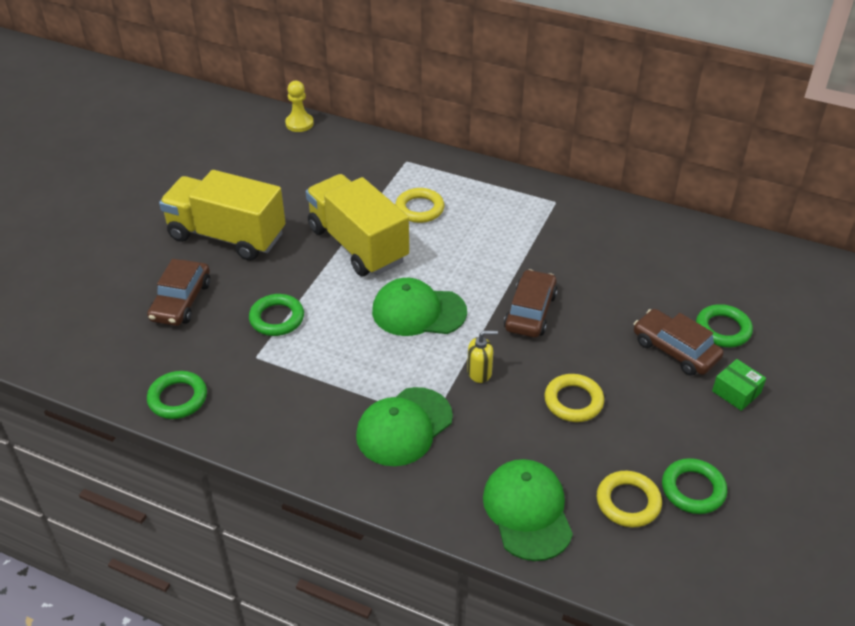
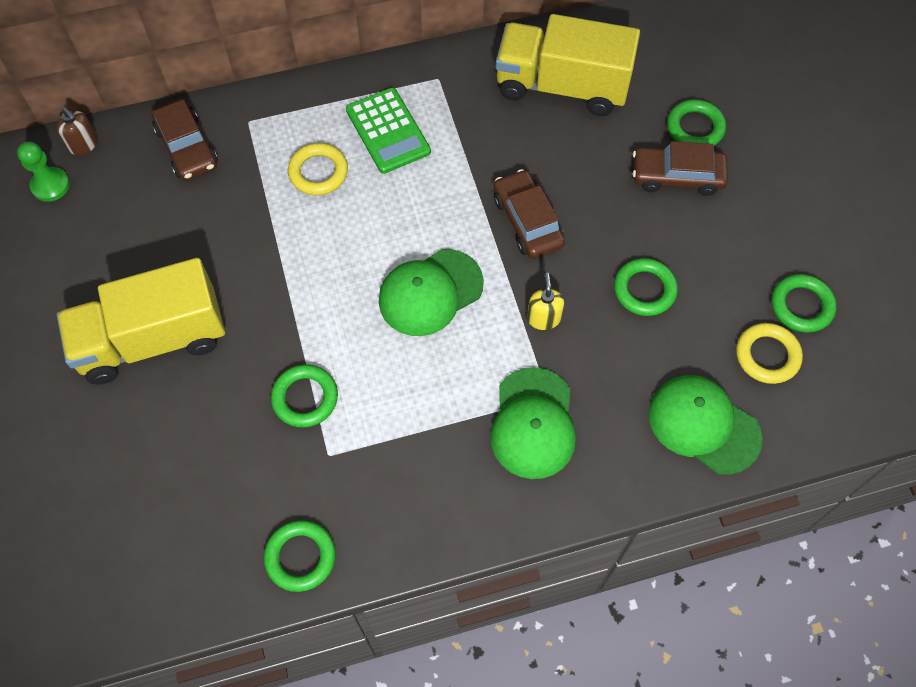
camera: 40 degrees left, 20 degrees up
brown car [147,259,210,326] -> brown car moved to [151,98,218,181]
yellow pawn [285,81,314,132] -> brown soap dispenser [57,107,98,155]
yellow truck [306,174,409,276] -> yellow truck moved to [496,14,640,116]
yellow soap dispenser [467,330,498,383] -> yellow soap dispenser turned 45 degrees counterclockwise [527,273,564,330]
yellow ring [544,374,604,422] -> green ring [614,258,678,316]
green box [712,359,766,411] -> none
none -> green pawn [17,142,70,202]
none -> green calculator [346,88,431,174]

